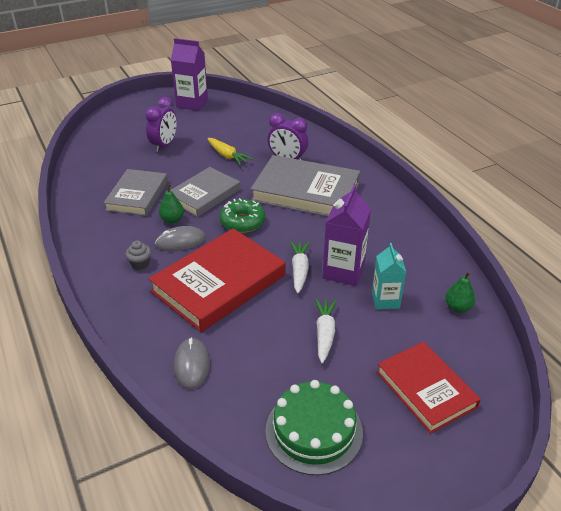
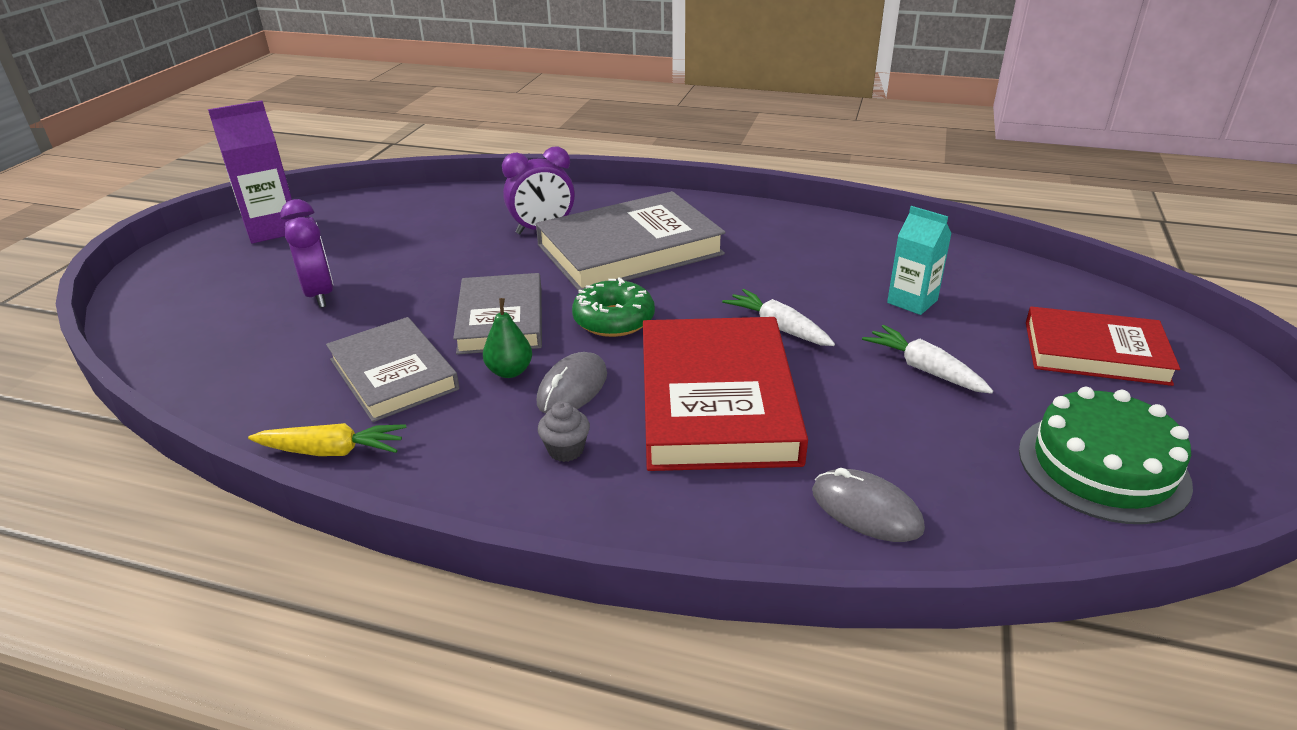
camera: 45 degrees left, 5 degrees down
yellow carrot [207,138,253,165] -> yellow carrot moved to [248,423,406,456]
purple carton [323,184,371,286] -> none
green pear [445,271,476,313] -> none

